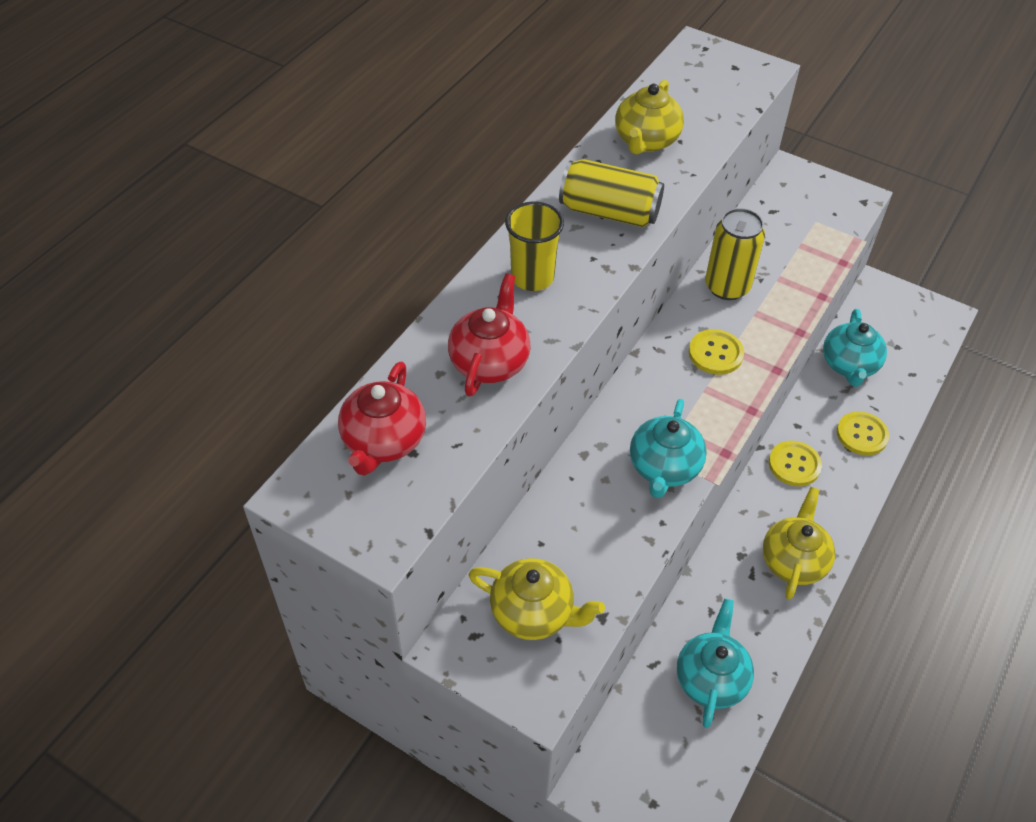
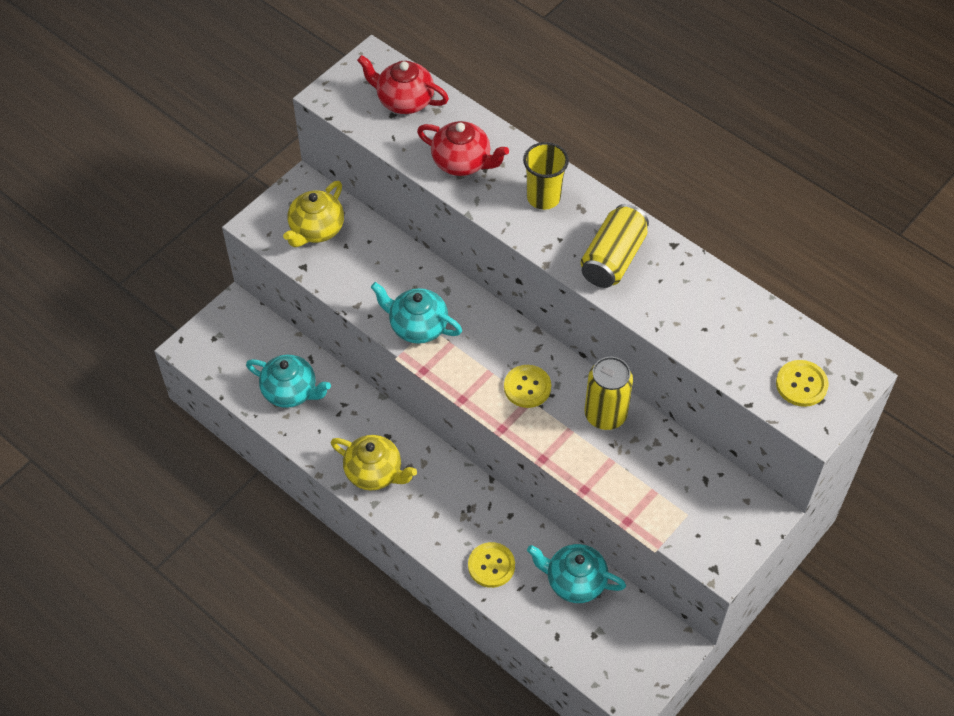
camera: 100 degrees right, 5 degrees up
yellow teapot [615,79,684,154] -> none
yellow button [769,441,822,486] -> yellow button moved to [776,360,829,407]

